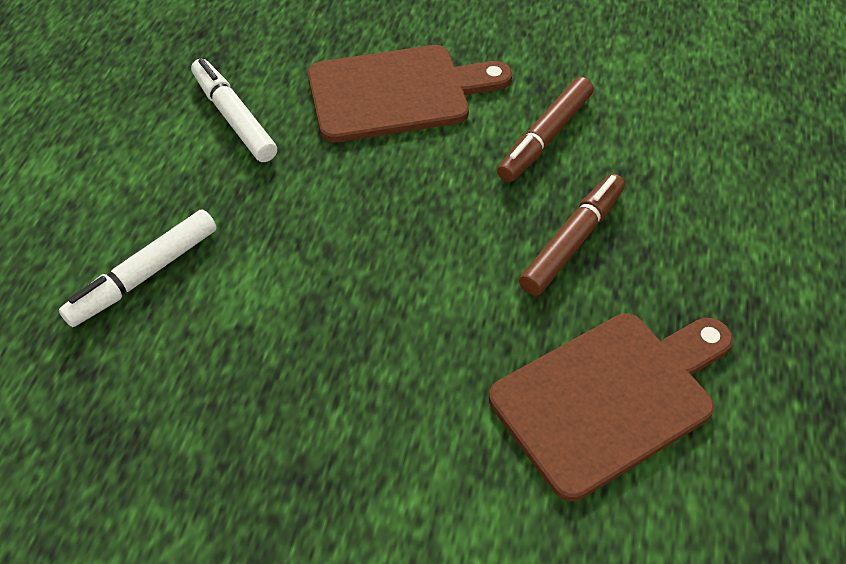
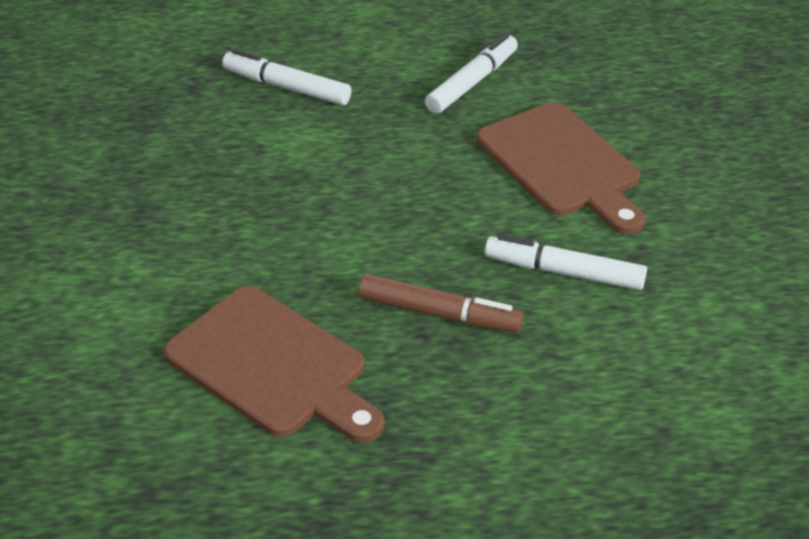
camera: 70 degrees right, 10 degrees down
brown marker [497,77,594,182] -> white marker [485,234,647,290]

